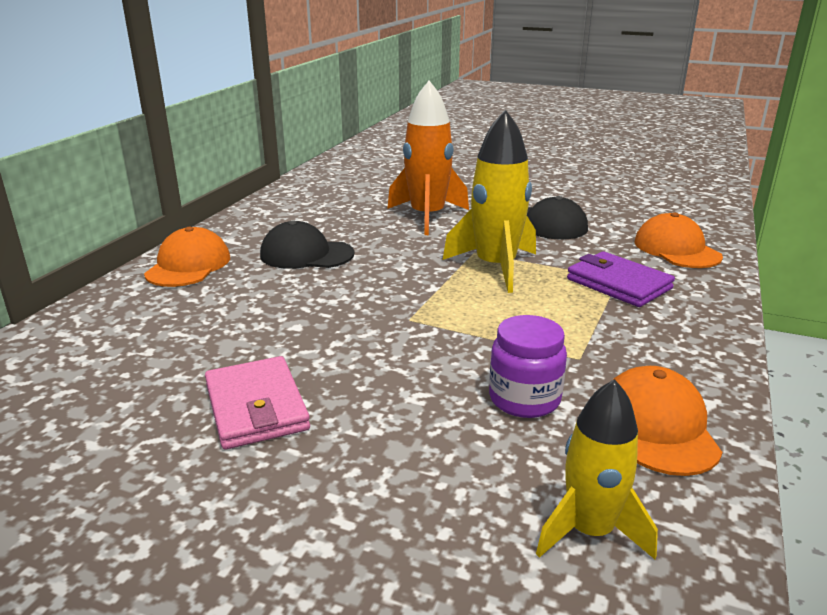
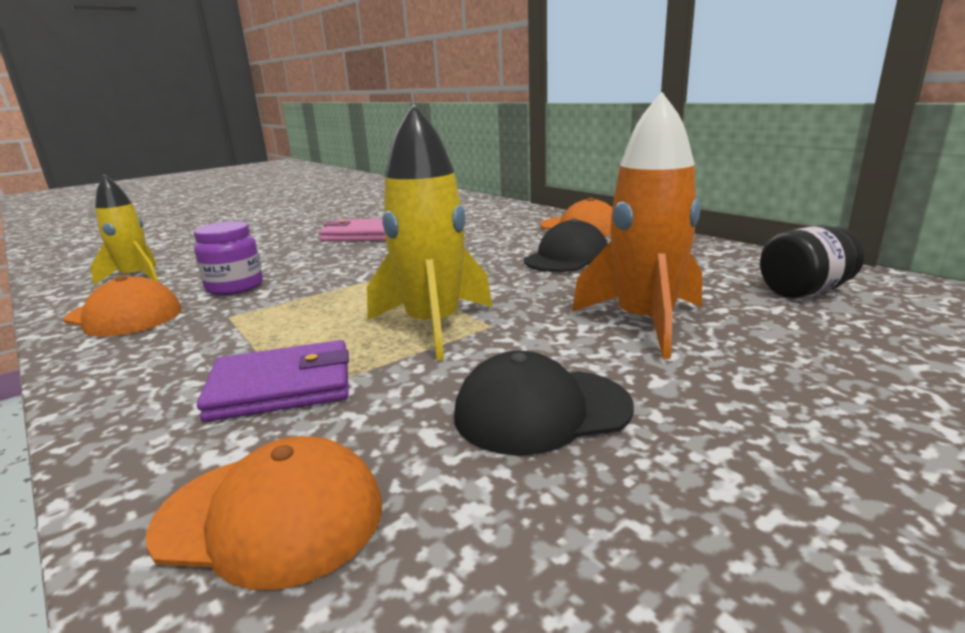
camera: 120 degrees right, 5 degrees down
none -> black jar [760,225,864,298]

